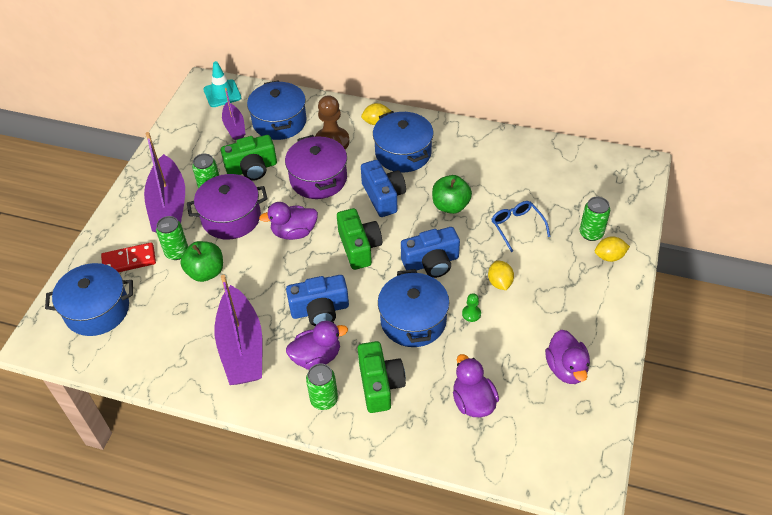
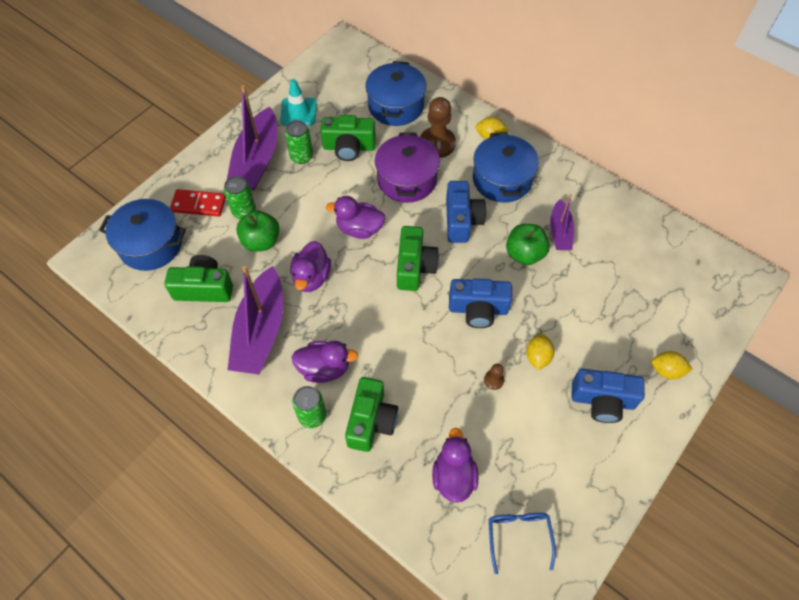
camera: 20 degrees right, 10 degrees up
purple pot [187,174,268,239] -> none
turquoise traffic cone [203,61,241,107] -> turquoise traffic cone moved to [280,79,317,125]
purple boat [222,88,245,140] -> purple boat moved to [550,194,574,250]
blue camera [286,275,349,326] -> blue camera moved to [571,369,645,423]
blue pot [378,269,449,347] -> none
green pawn [462,293,481,322] -> brown pawn [484,364,504,390]
blue glasses [492,201,550,252] -> blue glasses moved to [489,513,556,574]
purple duck [545,330,590,384] -> purple duck moved to [290,241,331,292]
green can [580,197,610,241] -> none
none -> green camera [164,255,233,302]

